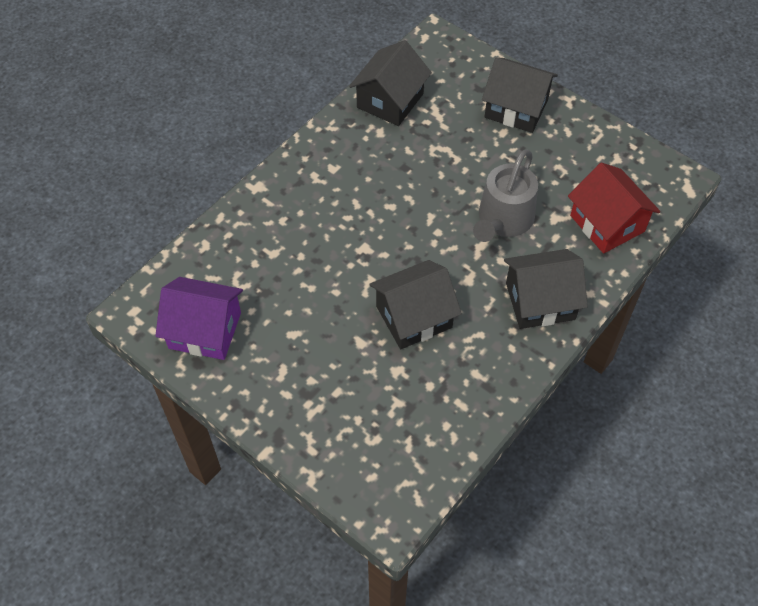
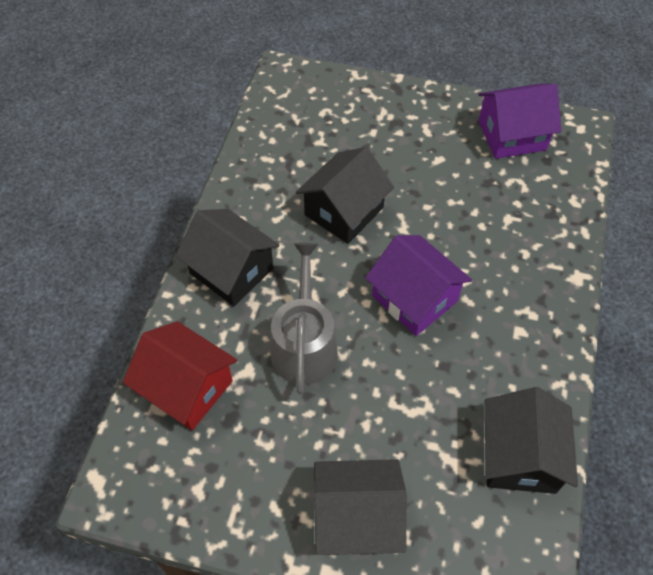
camera: 155 degrees right, 0 degrees up
black house [504,249,588,329] -> black house turned 75 degrees clockwise [175,209,280,306]
none -> purple house [366,235,472,336]

